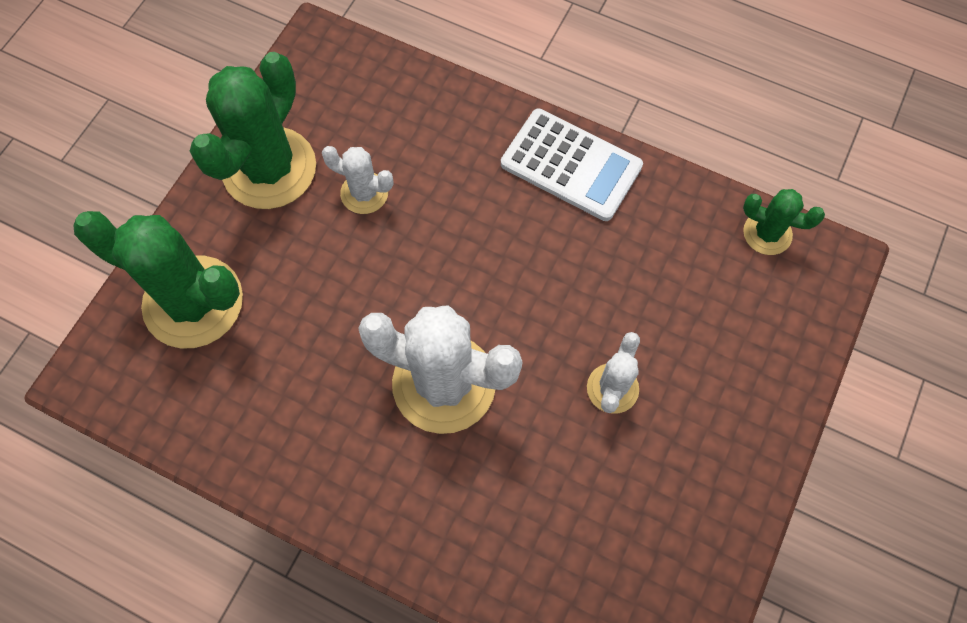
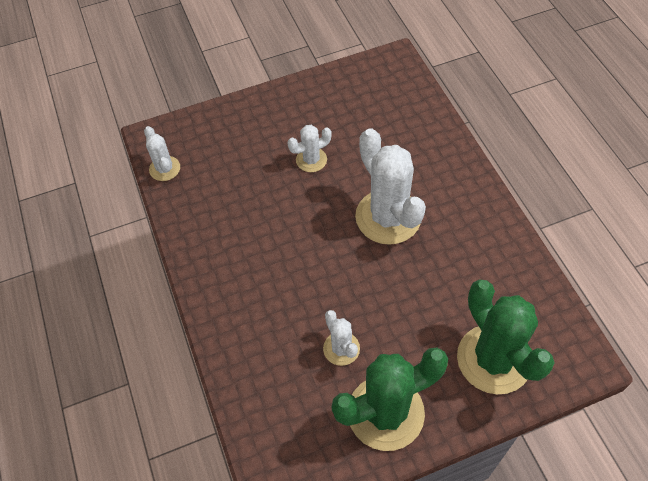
camera: 135 degrees left, 10 degrees down
white calculator [501,108,643,221] -> none
green cactus [743,189,825,255] -> white cactus [144,126,180,181]

